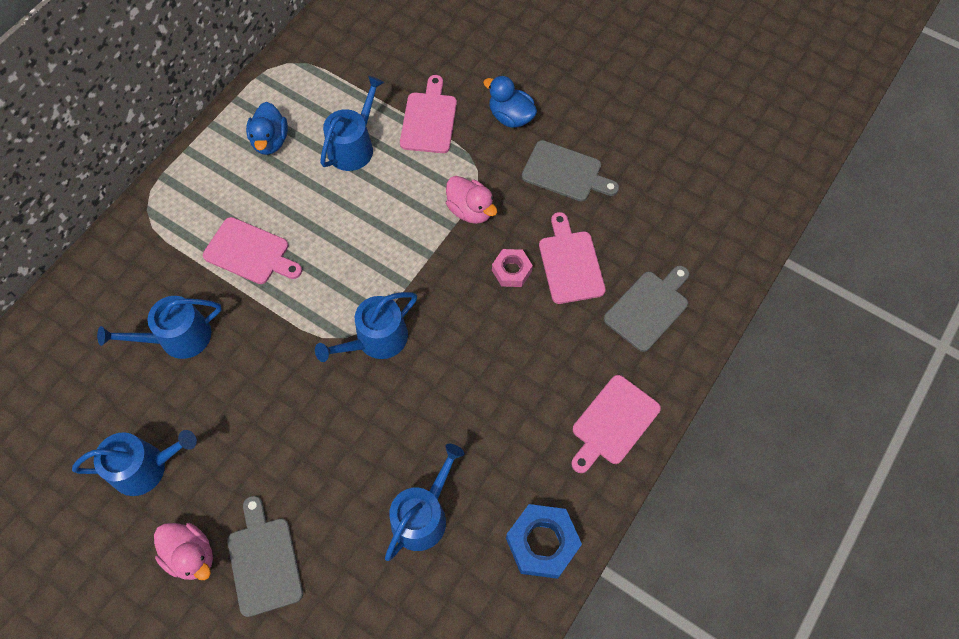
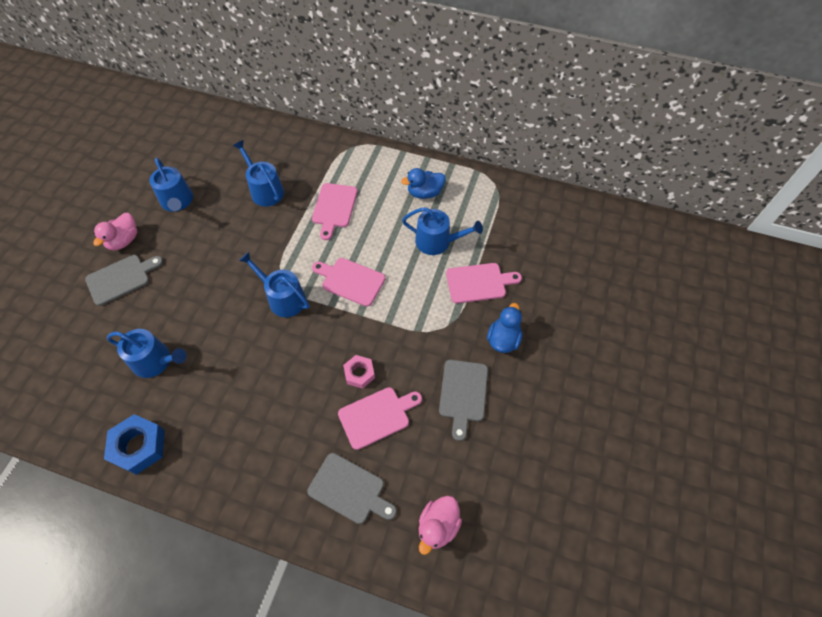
camera: 75 degrees right, 5 degrees down
pink duck [446,176,497,224] -> pink duck moved to [419,495,462,555]
pink cutting board [571,375,661,473] -> pink cutting board moved to [312,258,385,307]

